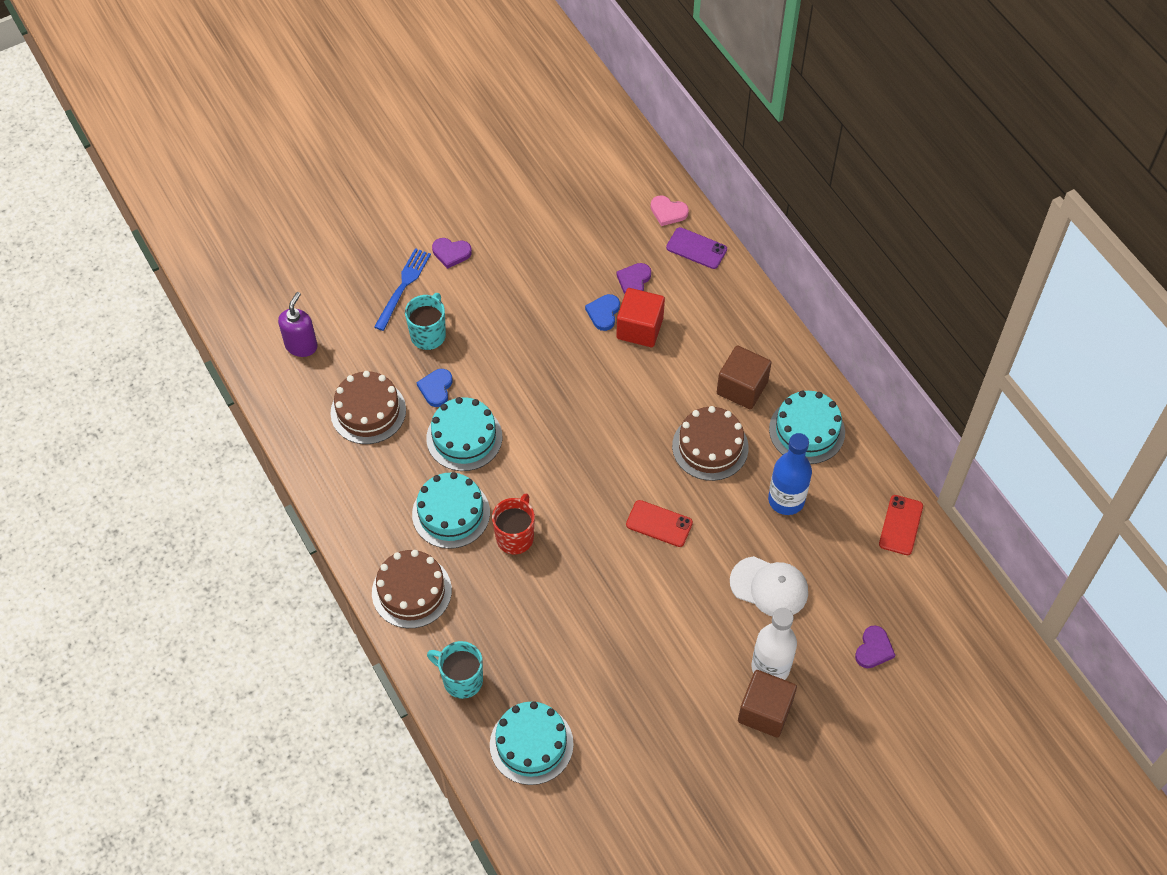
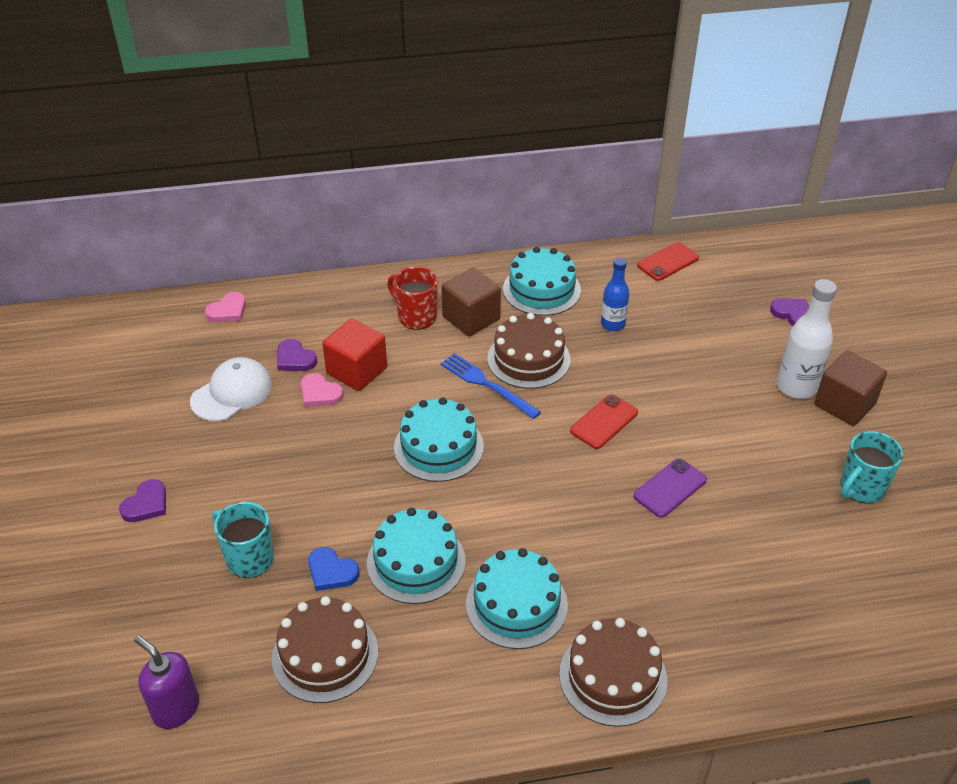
camera: 70 degrees left, 15 degrees down
blue fork [374,248,431,331] -> blue fork moved to [440,353,541,419]
turquoise mug [427,641,483,699] -> turquoise mug moved to [840,431,903,504]
turquoise cake [490,701,574,785] -> turquoise cake moved to [394,397,484,482]
red mug [492,493,535,554] -> red mug moved to [387,266,438,330]
blue heart [585,294,620,331] -> pink heart [301,373,344,407]
purple phone [666,227,727,269] -> purple phone moved to [633,458,707,518]
white cap [730,556,808,616] -> white cap moved to [190,357,272,422]
blue bottle [768,433,812,515] -> blue bottle [601,258,629,331], size x0.65
red phone [879,495,923,555] -> red phone turned 75 degrees counterclockwise [637,242,699,281]

